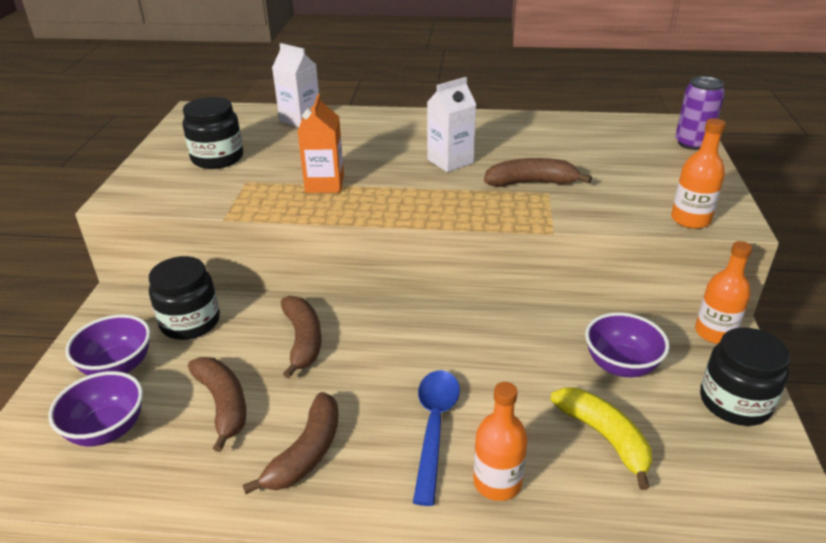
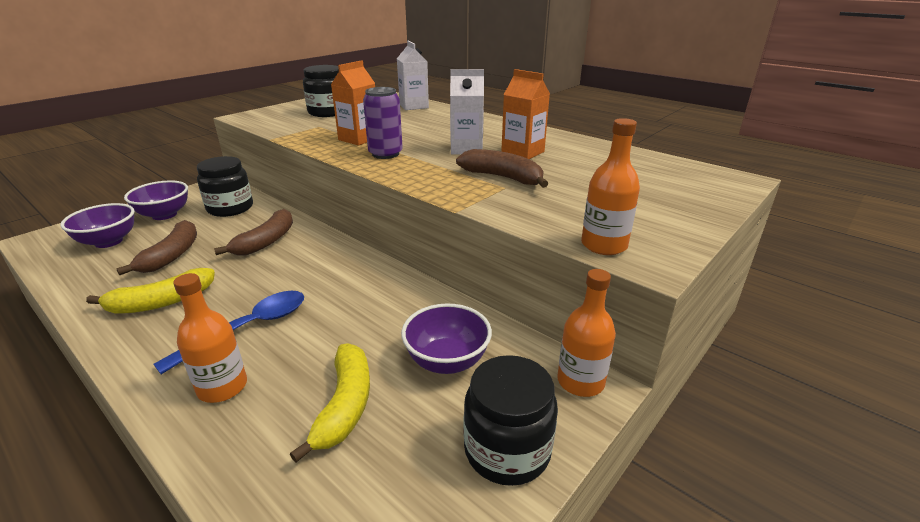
camera: 35 degrees right, 5 degrees down
brown banana [243,392,339,494] -> yellow banana [86,268,215,314]
purple can [675,76,725,150] -> purple can moved to [363,87,403,159]
none -> orange carton [501,69,550,159]

